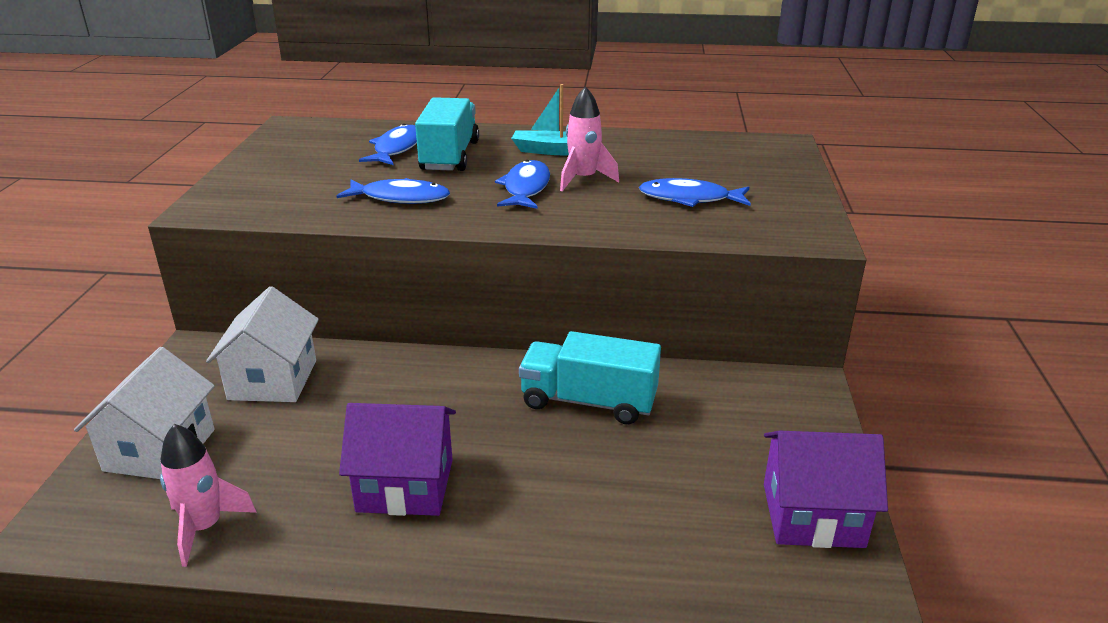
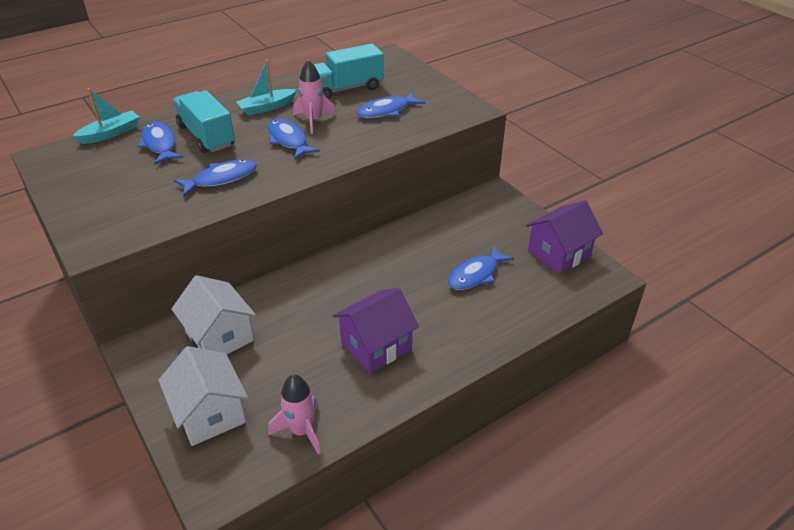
camera: 40 degrees left, 10 degrees up
turquoise truck [519,331,661,424] -> turquoise truck moved to [314,44,384,99]
none -> turquoise boat [72,88,139,144]
none -> blue fish [448,246,514,290]

